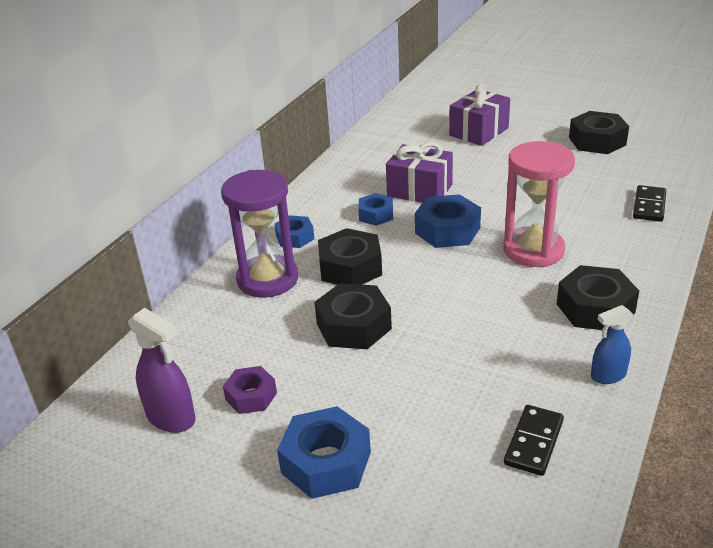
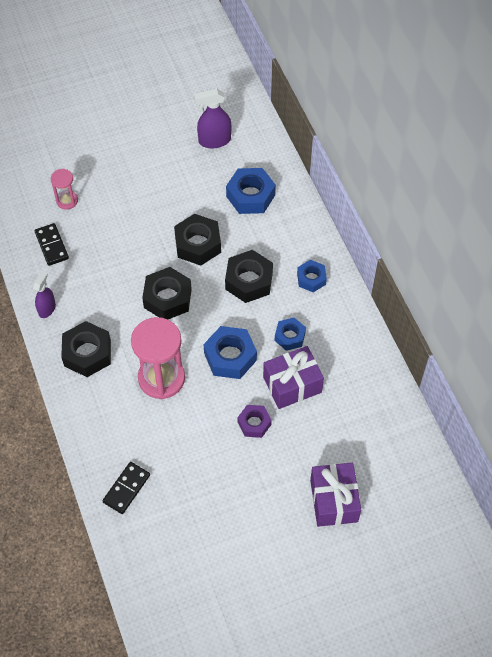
camera: 130 degrees right, 25 degrees up
purple hourglass [221,170,298,298] -> none
purple nut [223,366,277,414] -> purple nut moved to [238,405,272,438]
blue nut [277,406,371,499] -> blue nut moved to [226,168,276,214]
black nut [569,111,629,154] -> black nut moved to [142,267,192,319]
blue spray bottle [591,305,633,384] -> purple spray bottle [33,271,56,318]
black domino [633,185,666,222] -> black domino turned 60 degrees clockwise [102,462,150,514]
none -> pink hourglass [51,169,78,210]

